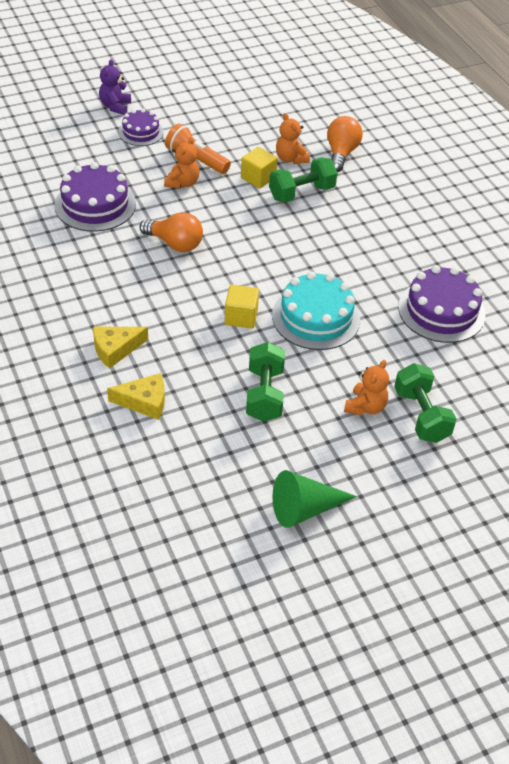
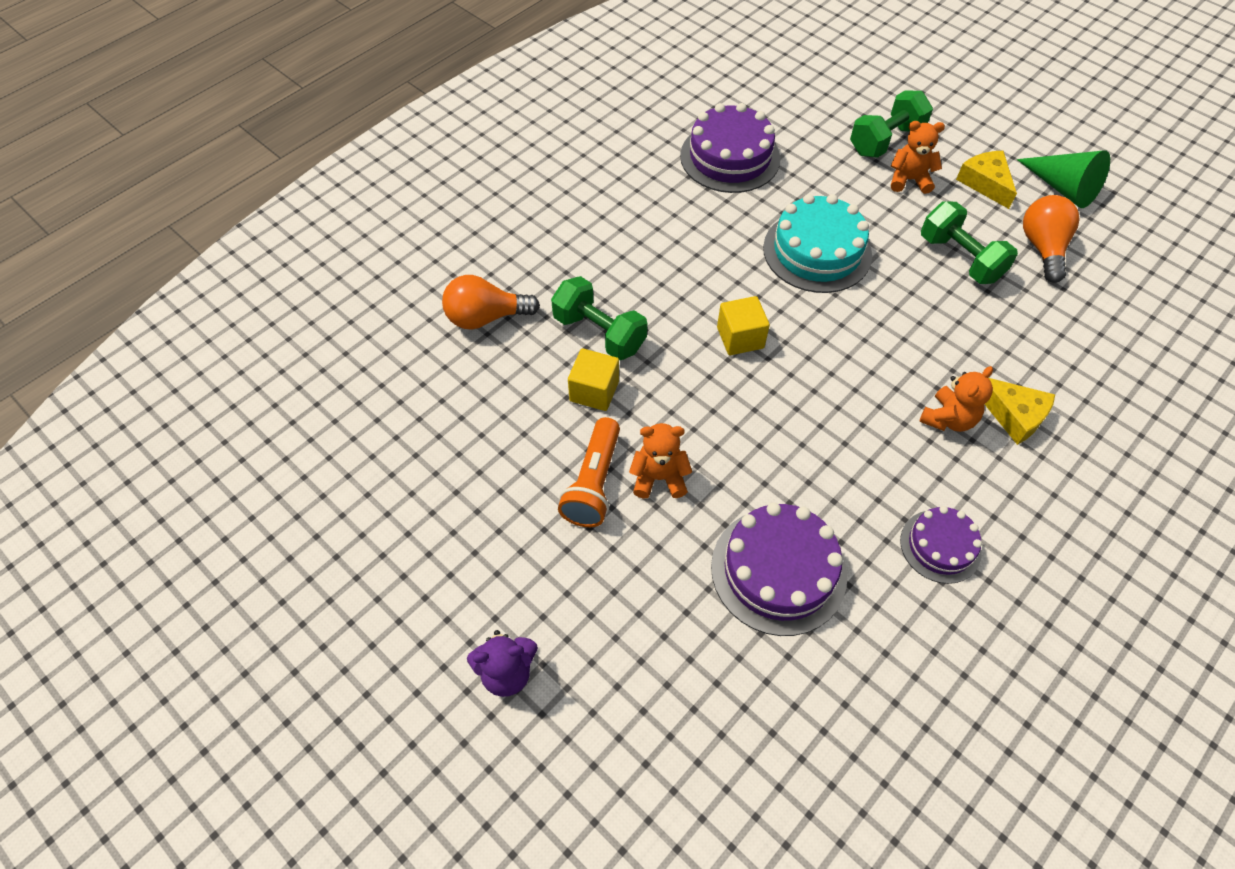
camera: 110 degrees left, 10 degrees up
yellow cheese [107,373,165,420] -> yellow cheese moved to [956,151,1017,209]
purple cake [119,109,164,146] -> purple cake moved to [900,506,982,584]
orange light bulb [139,212,203,252] -> orange light bulb moved to [1023,195,1080,283]
yellow cube [224,285,259,329] -> yellow cube moved to [717,296,770,355]
green dumbbell [246,342,285,422] -> green dumbbell turned 75 degrees clockwise [921,201,1018,284]
orange teddy bear [276,113,310,164] -> orange teddy bear moved to [919,366,993,432]

